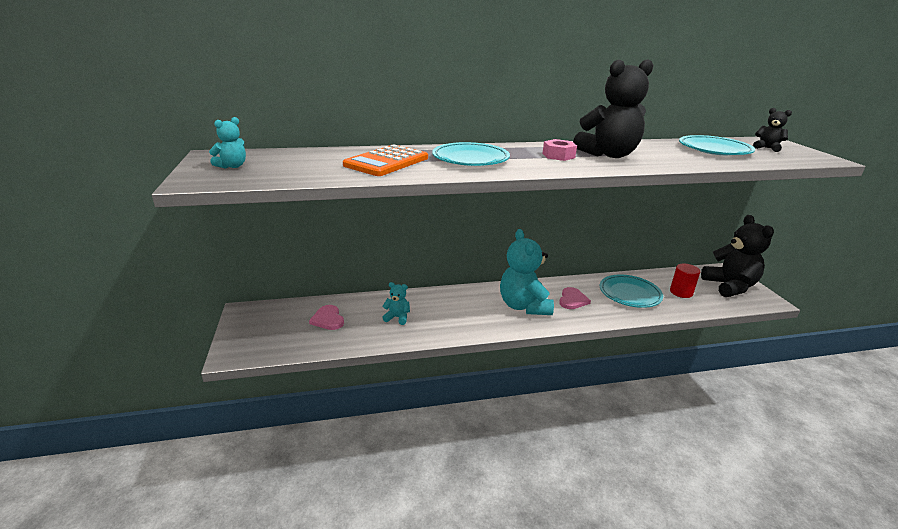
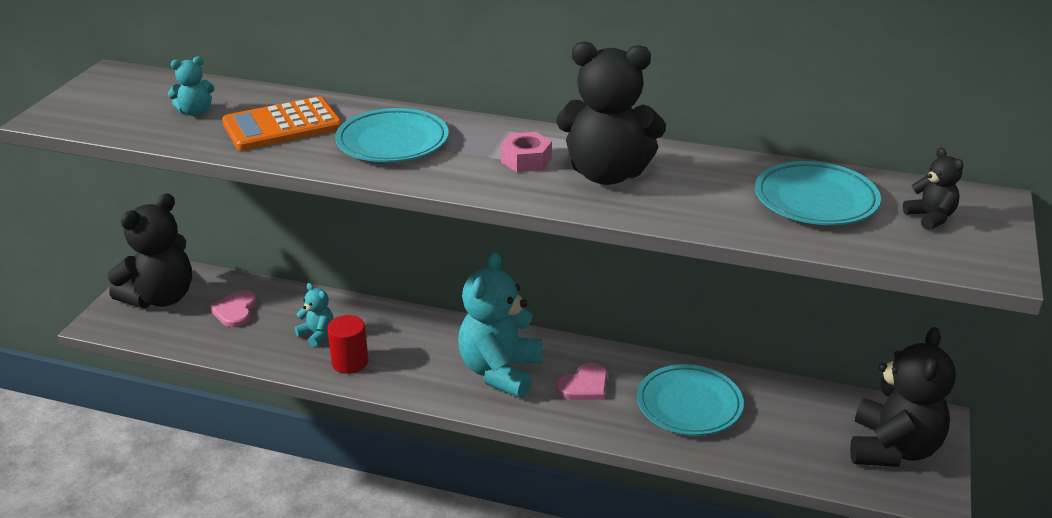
camera: 30 degrees right, 5 degrees up
turquoise teddy bear [209,117,246,169] -> turquoise teddy bear moved to [168,56,214,116]
red cylinder [670,263,700,298] -> red cylinder moved to [327,315,368,374]
none -> black teddy bear [108,193,192,308]

